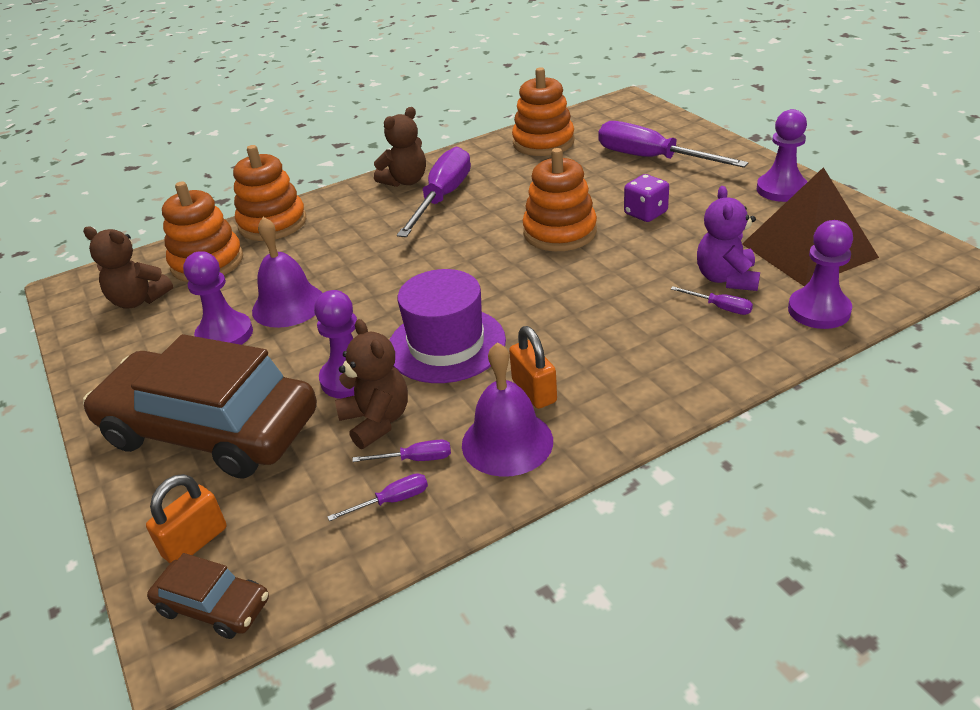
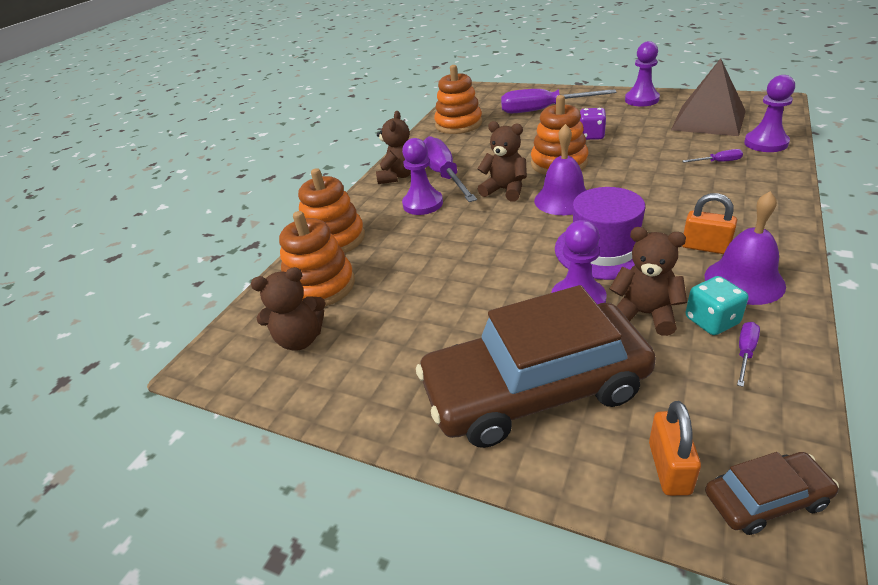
camera: 35 degrees left, 0 degrees up
purple pawn [183,251,253,345] -> purple pawn moved to [402,138,443,215]
purple bell [252,217,322,328] -> purple bell moved to [534,124,586,215]
purple screwdriver [352,440,451,462] -> turquoise dice [686,276,748,335]
purple teddy bear [697,186,760,291] -> none
none -> brown teddy bear [478,121,527,201]

